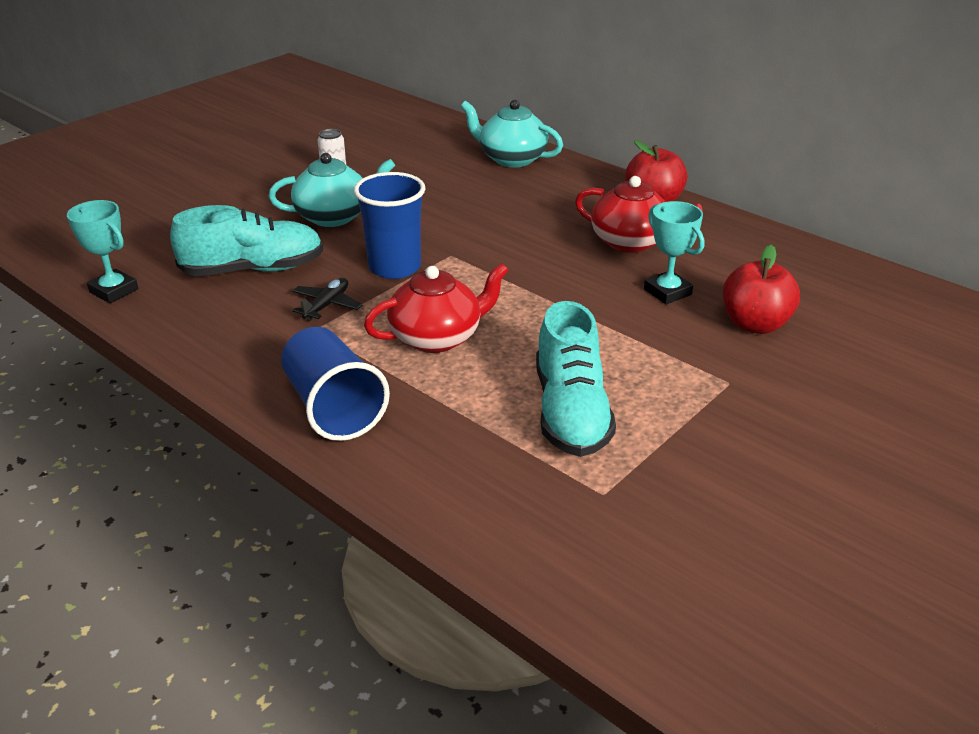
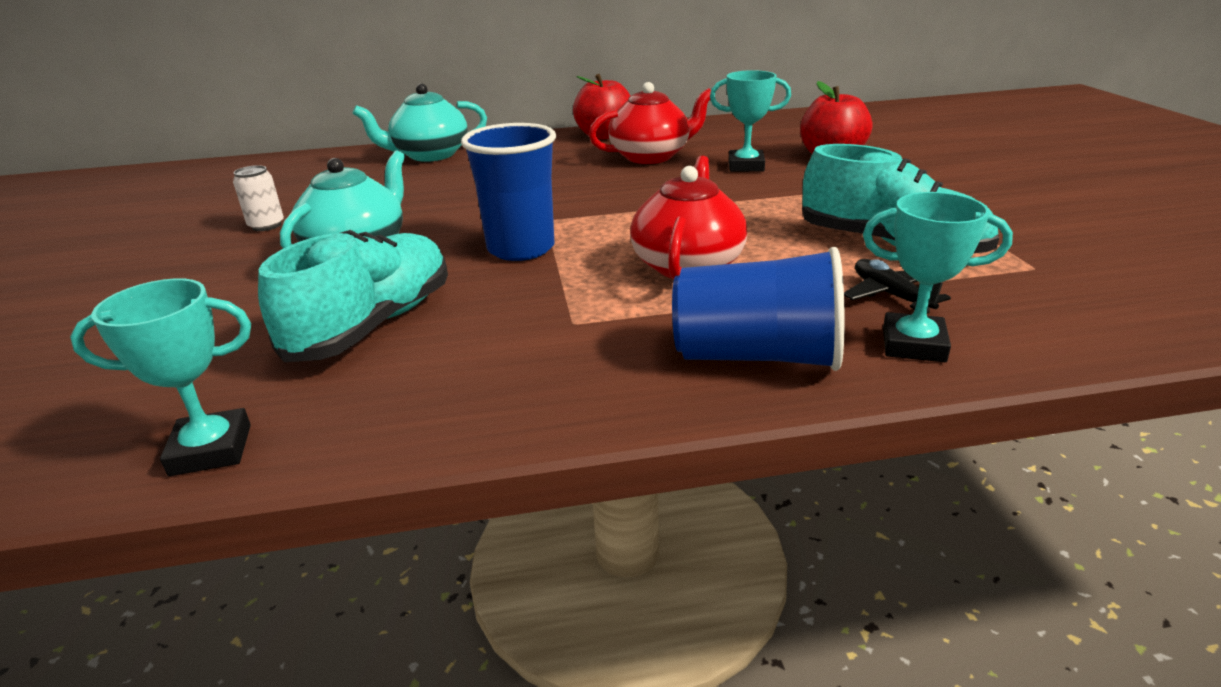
camera: 50 degrees left, 5 degrees down
black plane [292,278,363,321] -> black plane moved to [844,259,951,313]
none -> turquoise trophy [863,192,1013,362]

